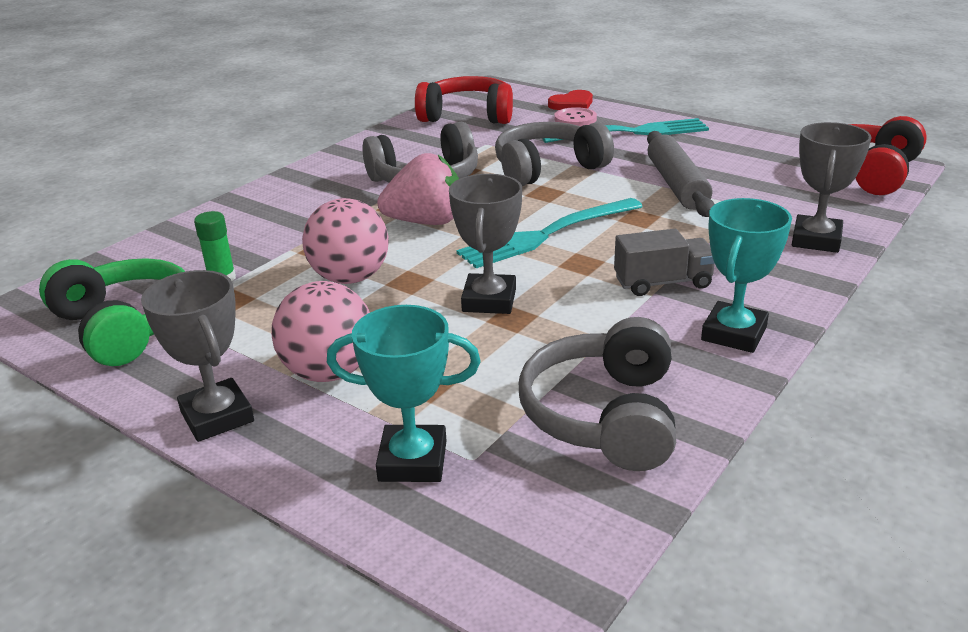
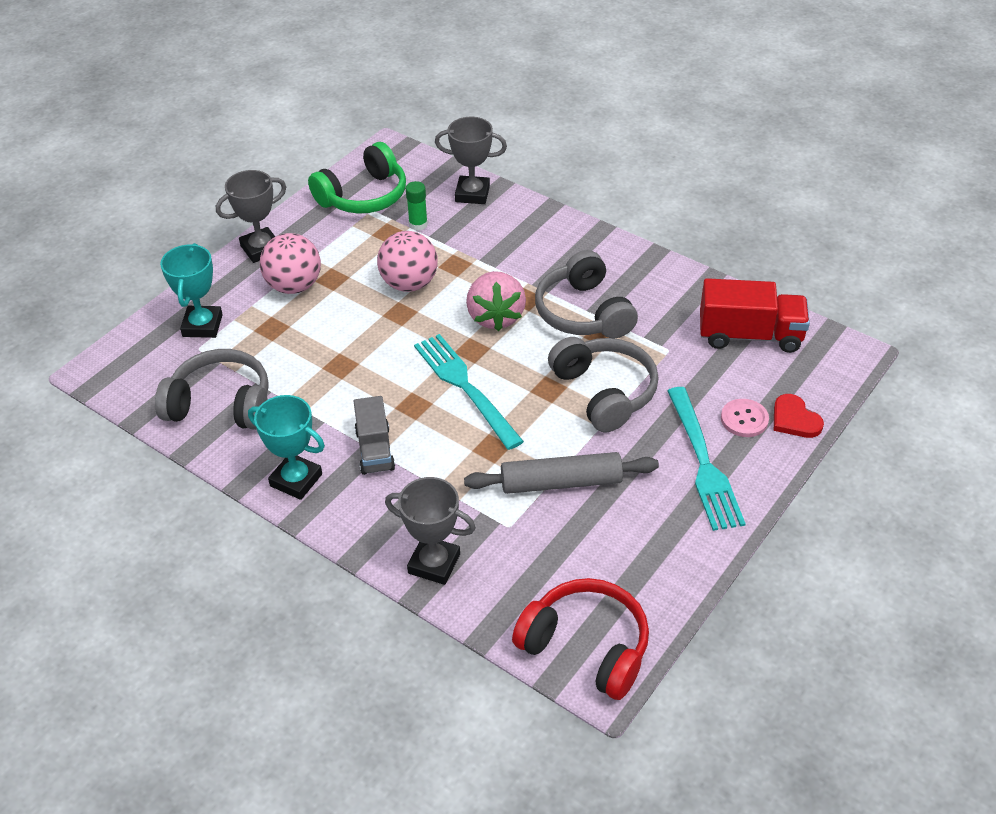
camera: 90 degrees right, 15 degrees up
red headphones [415,76,513,124] -> red truck [700,278,810,353]
grey trophy [449,174,522,314] -> grey trophy moved to [435,117,507,204]

